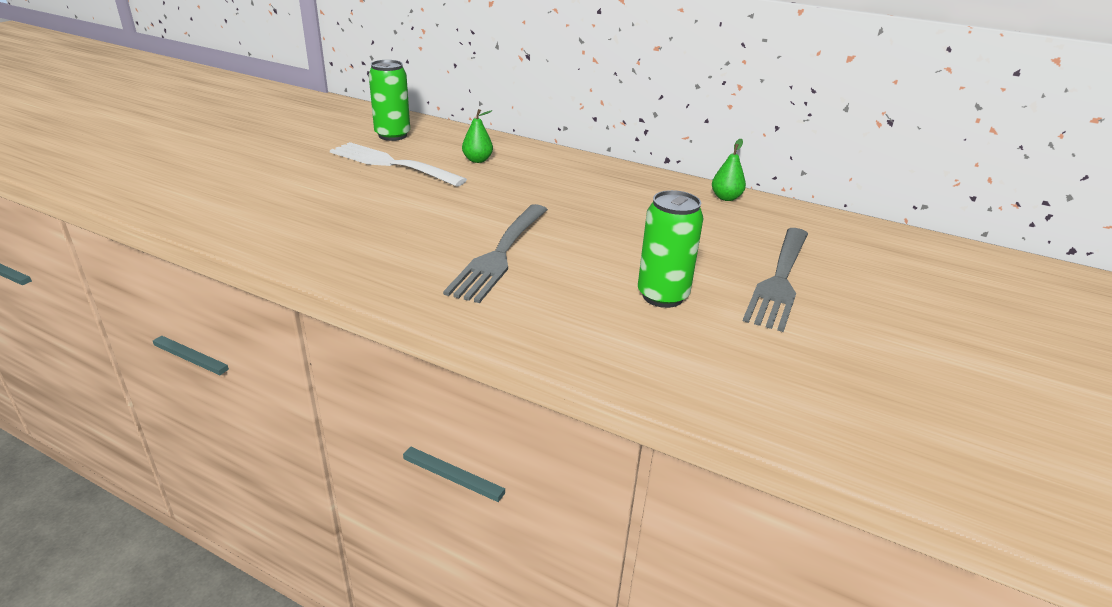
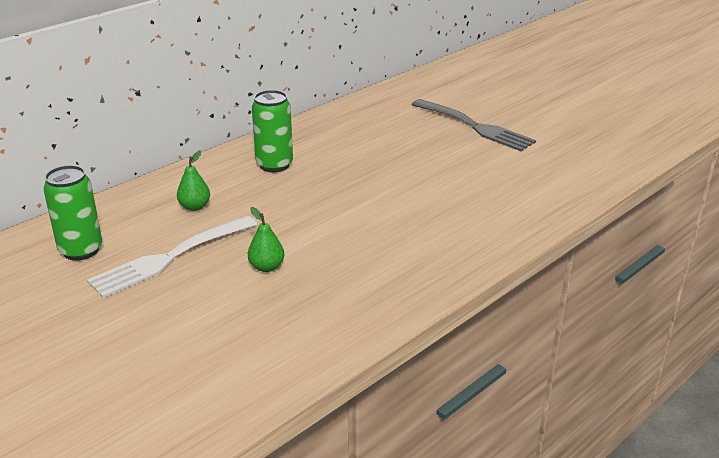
camera: 70 degrees left, 0 degrees up
grey fork [443,204,548,303] -> none
green can [638,190,703,308] -> green can moved to [252,90,293,173]
green pear [712,139,746,201] -> green pear moved to [248,207,284,272]

